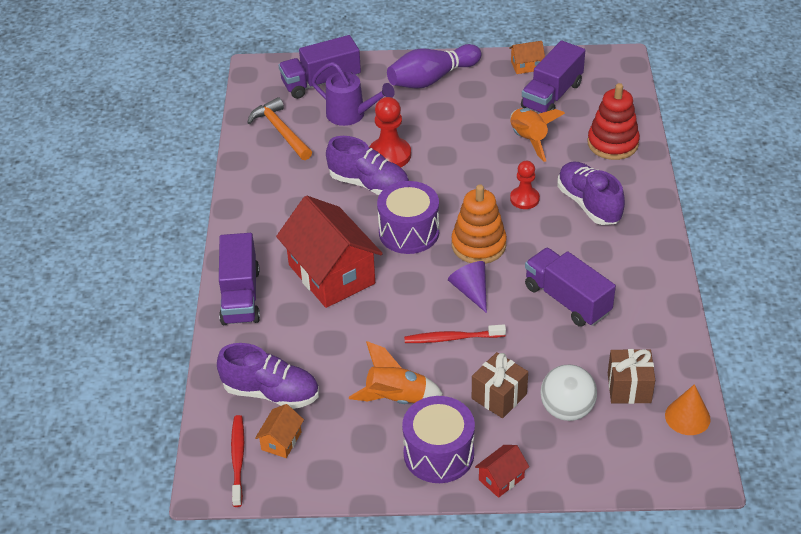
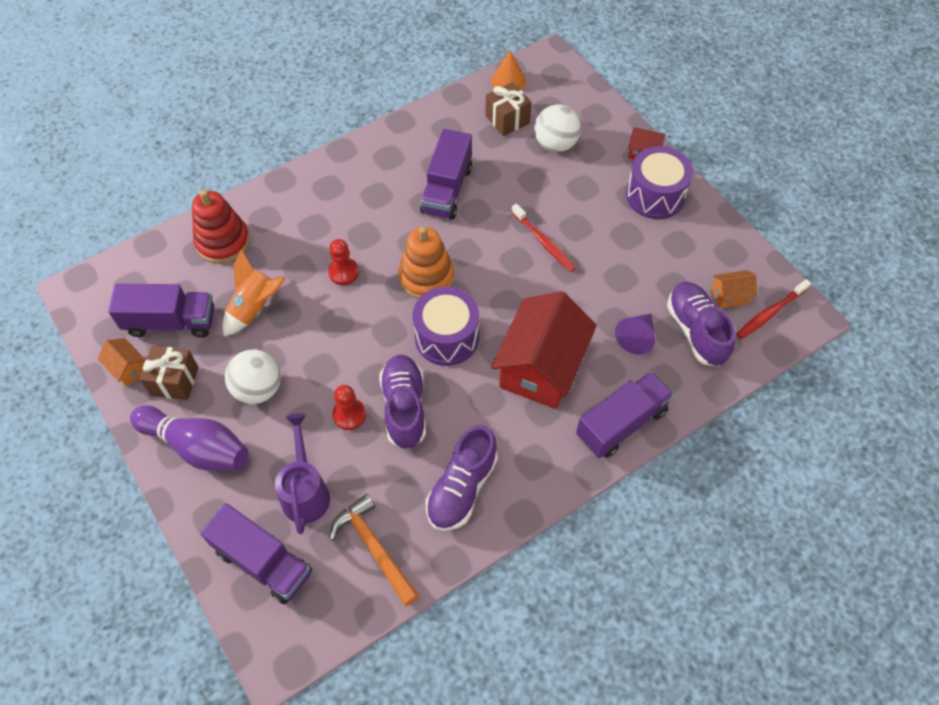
camera: 125 degrees left, 15 degrees up
orange hammer [247,97,312,160] -> orange hammer turned 120 degrees clockwise [330,494,419,606]
orange rocket [349,341,443,404] -> none
red pawn [370,97,411,167] -> red pawn [333,385,366,430], size x0.66
purple cone [448,261,487,313] -> purple cone moved to [615,314,655,355]
brown gift [472,352,528,418] -> brown gift moved to [140,346,198,400]
purple shoe [557,161,625,225] -> purple shoe moved to [426,425,498,531]
none -> white ball [225,350,281,404]

